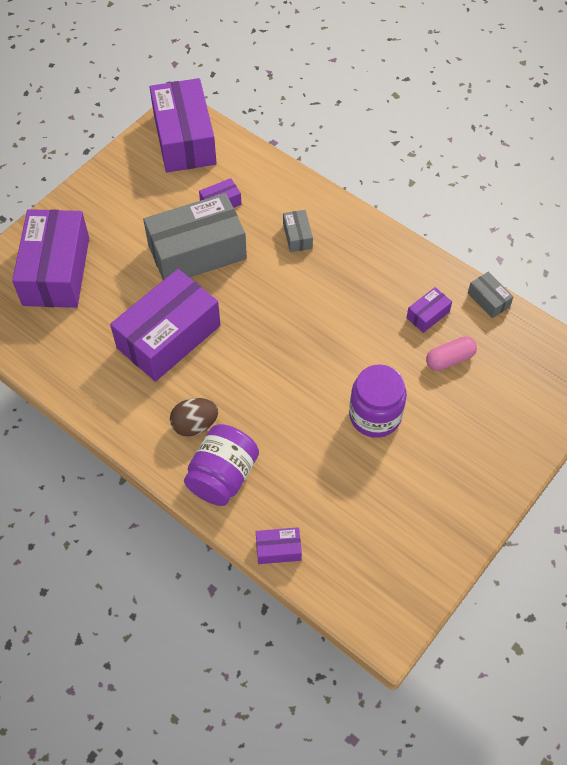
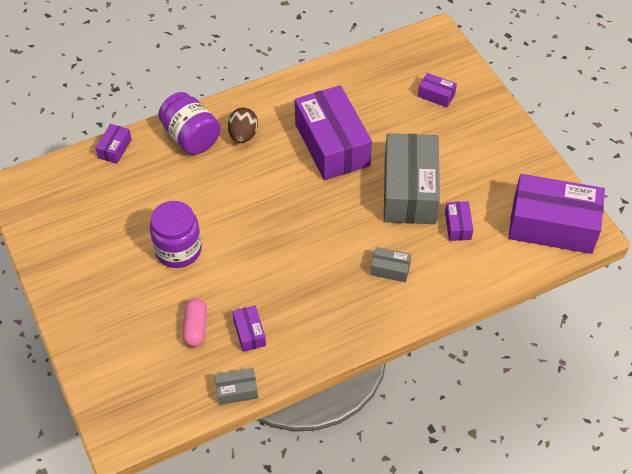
camera: 115 degrees right, 5 degrees down
purple box [12,209,89,308] -> purple box [418,73,457,107], size x0.43

